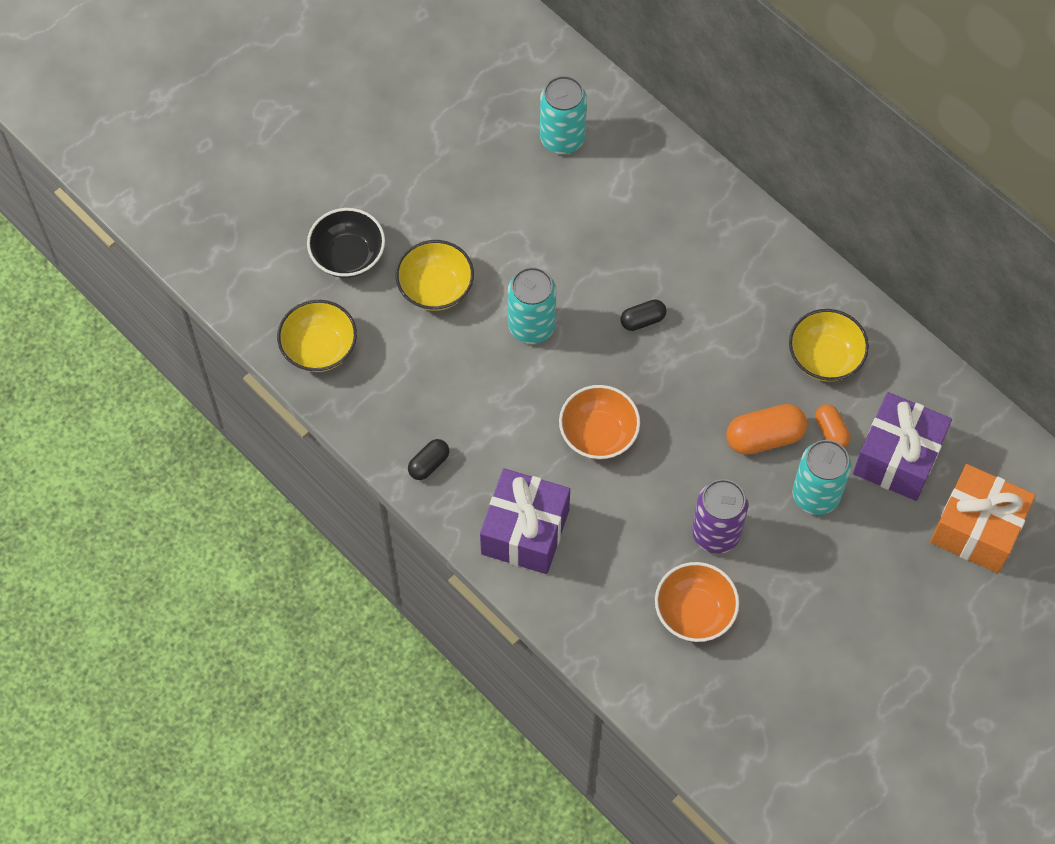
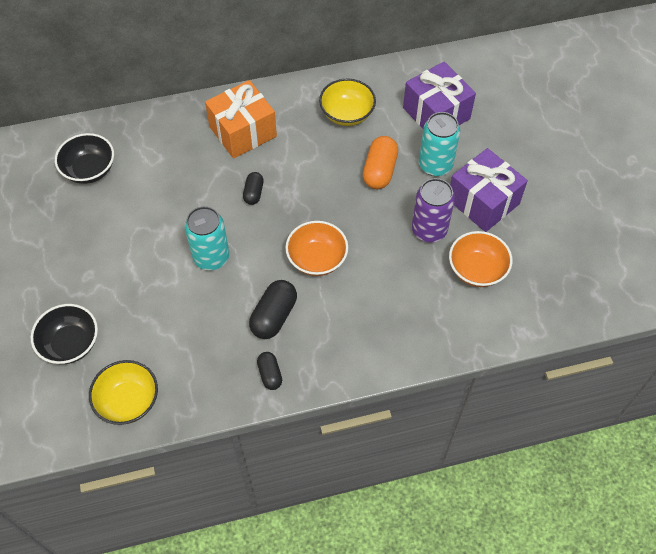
camera: 60 degrees left, 5 degrees down
yellow bowl [395,240,474,311] -> none
purple gift [480,468,570,574] -> purple gift moved to [450,148,528,232]
turquoise can [540,76,587,154] -> black bowl [55,133,114,184]
orange capsule [815,404,850,448] -> none
orange gift [930,464,1035,573] -> orange gift moved to [205,80,277,159]
none -> black capsule [249,280,297,339]

